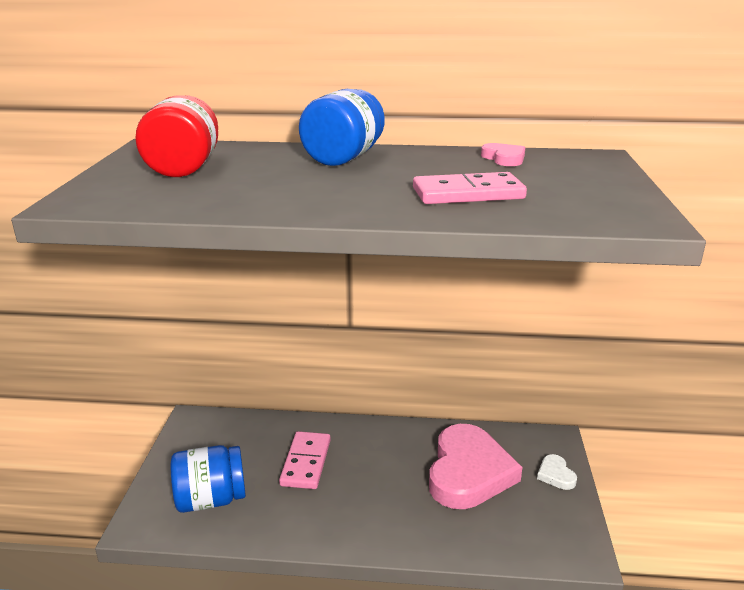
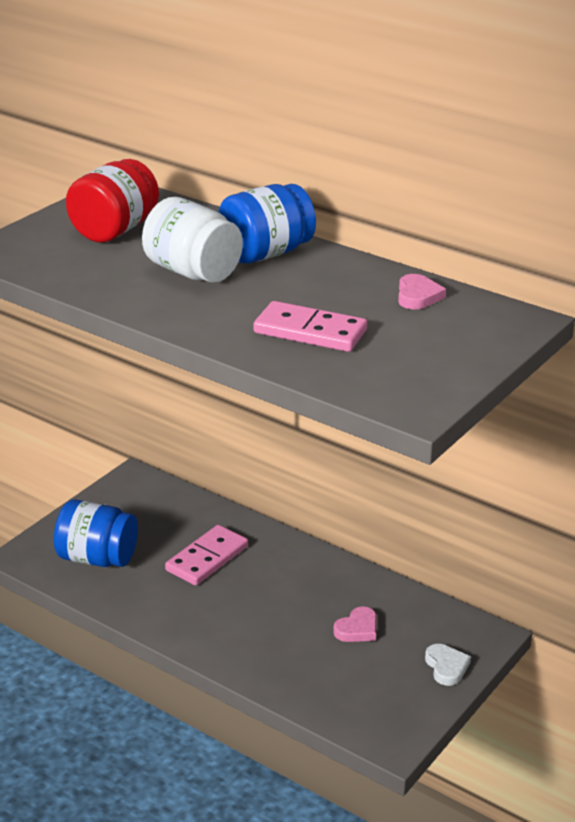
camera: 30 degrees right, 5 degrees up
pink heart [429,424,522,509] -> pink heart [333,606,377,642], size x0.41
white heart [537,454,577,490] -> white heart turned 150 degrees clockwise [425,644,471,686]
none -> white jar [142,197,243,283]

